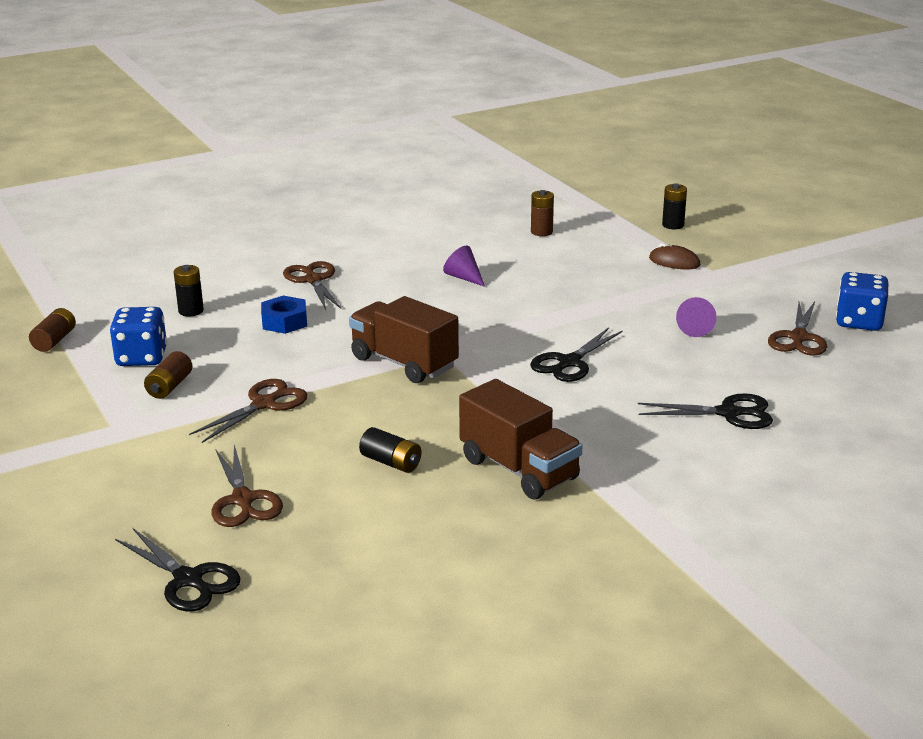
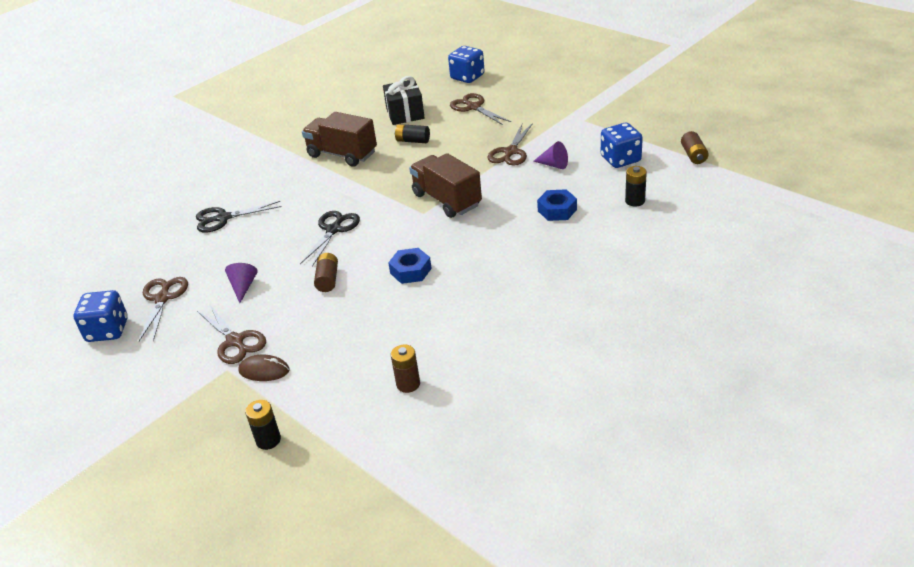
camera: 165 degrees right, 10 degrees up
black scissors [115,528,241,612] -> blue dice [448,46,485,83]
brown battery [144,351,193,399] -> brown battery moved to [314,253,338,292]
brown scissors [283,261,341,310] -> brown scissors moved to [197,304,266,364]
brown truck [349,296,459,383] -> brown truck turned 150 degrees counterclockwise [409,153,482,218]
purple cone [443,246,485,287] -> purple cone moved to [533,141,568,169]
none -> black gift [383,76,425,125]
none -> blue nut [388,248,432,284]

